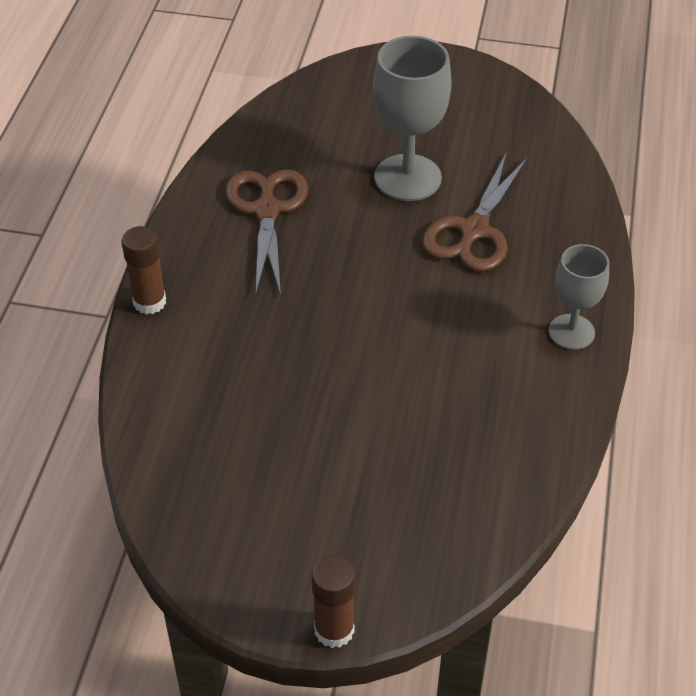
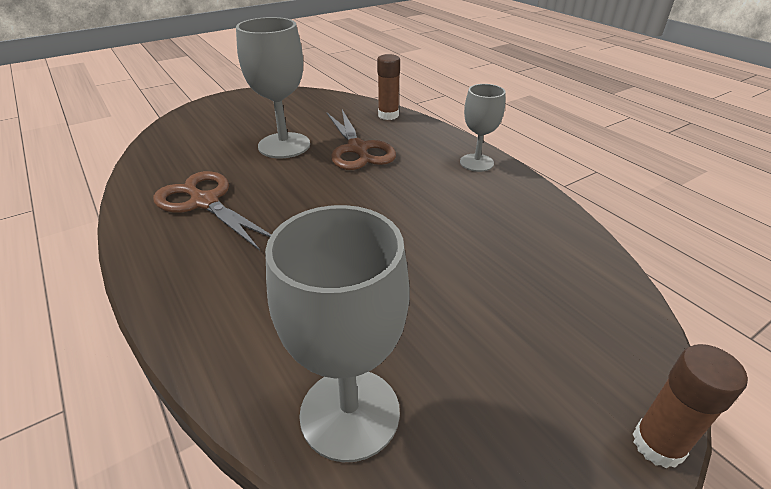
camera: 45 degrees left, 10 degrees down
brown glue stick [121,226,166,314] -> brown glue stick moved to [377,54,400,120]
none -> grey goblet [265,205,410,462]

